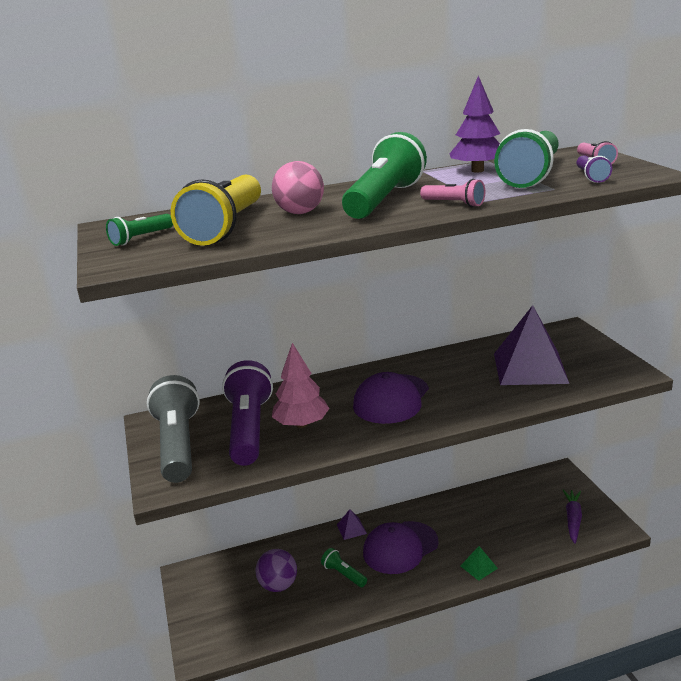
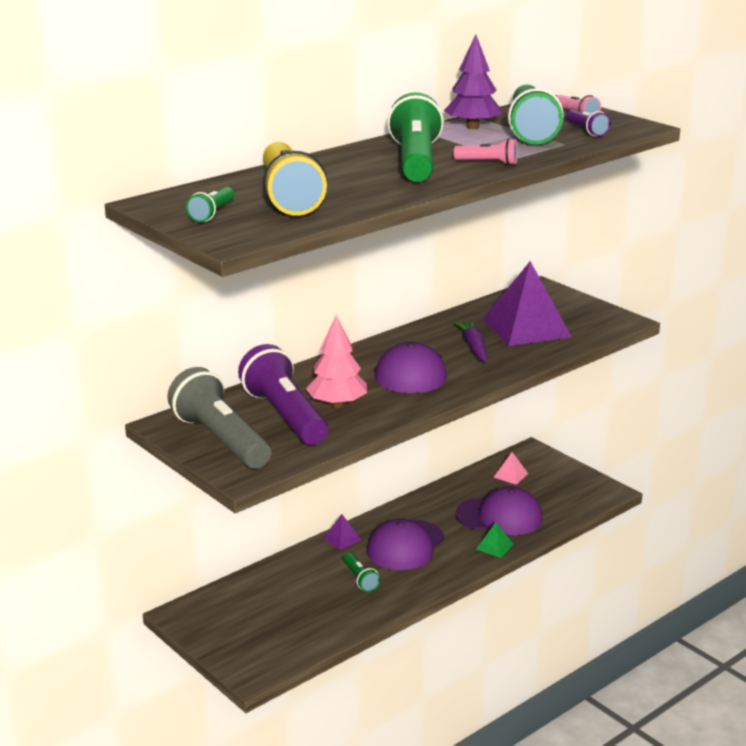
camera: 25 degrees left, 0 degrees up
purple ball [256,549,297,592] -> none
pink ball [272,161,324,214] -> none
green flashlight [321,548,367,587] -> green flashlight turned 135 degrees counterclockwise [343,553,381,592]
purple carrot [563,489,582,544] -> purple carrot moved to [453,320,487,362]
none -> purple cap [456,486,543,535]
none -> pink pyramid [493,452,528,485]

